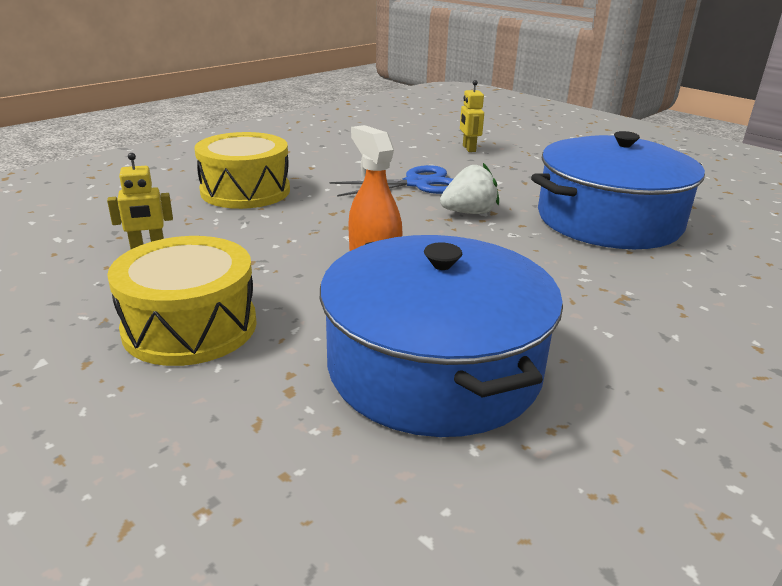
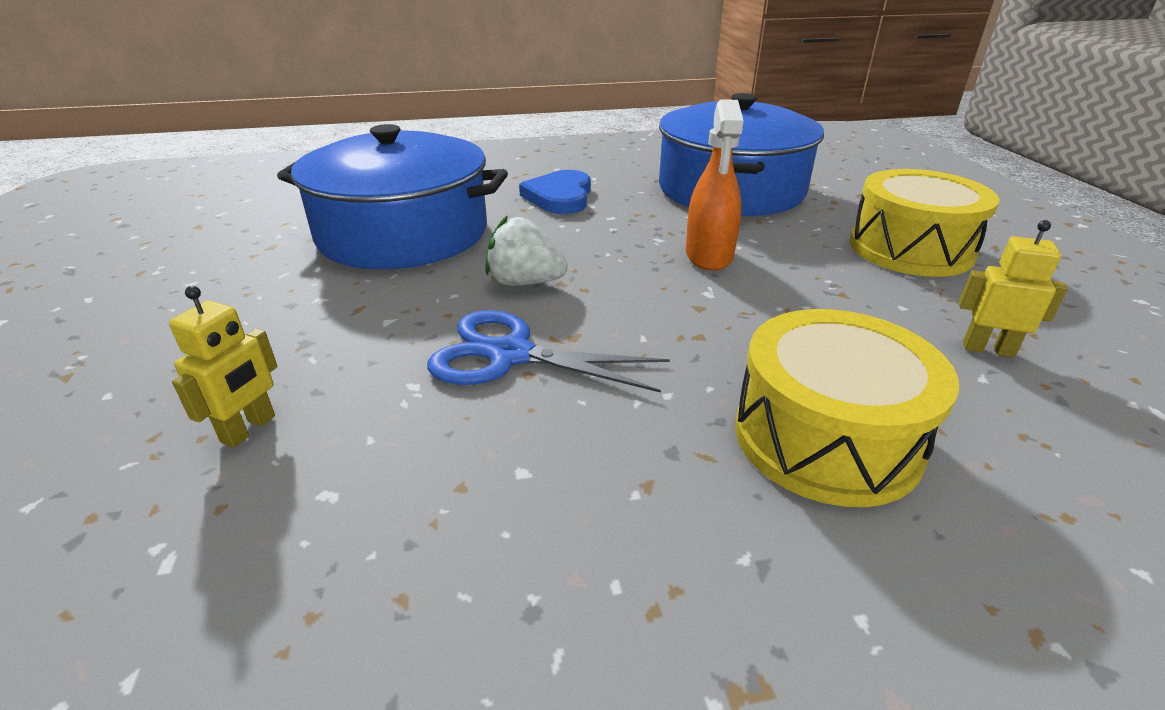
camera: 145 degrees left, 5 degrees up
none -> blue heart [519,170,591,214]

